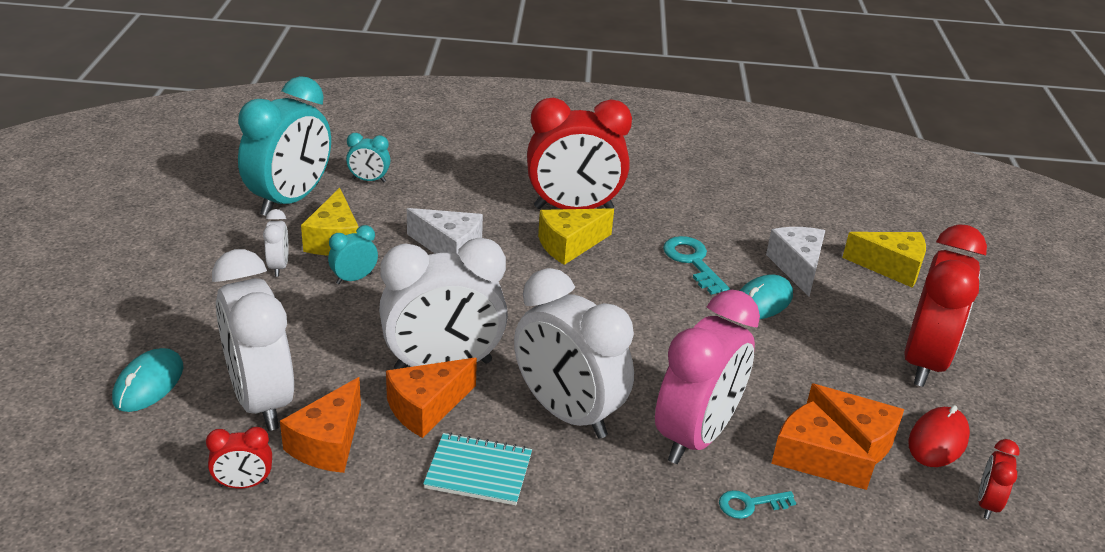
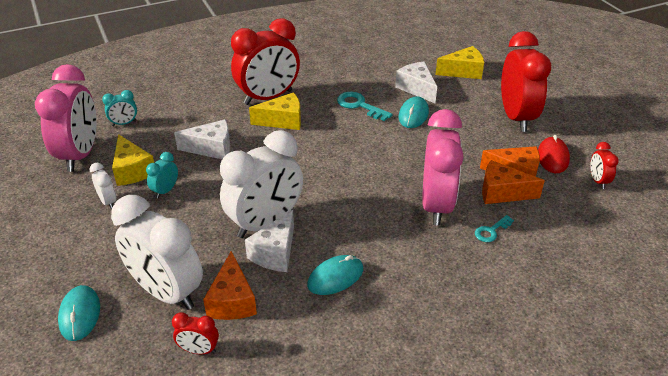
camera: 25 degrees left, 5 degrees up
red clock [206,427,272,488] -> red clock turned 45 degrees clockwise [172,312,219,354]
turquoise clock [238,76,331,216] -> pink clock [35,64,97,172]
orange cheese [386,358,477,438] -> white cheese [245,210,294,272]
turquoise notebook [423,432,532,505] -> turquoise mouse [307,255,363,295]
white clock [514,268,634,439] -> none
yellow cheese [538,208,614,265] -> yellow cheese turned 135 degrees counterclockwise [249,92,301,130]

